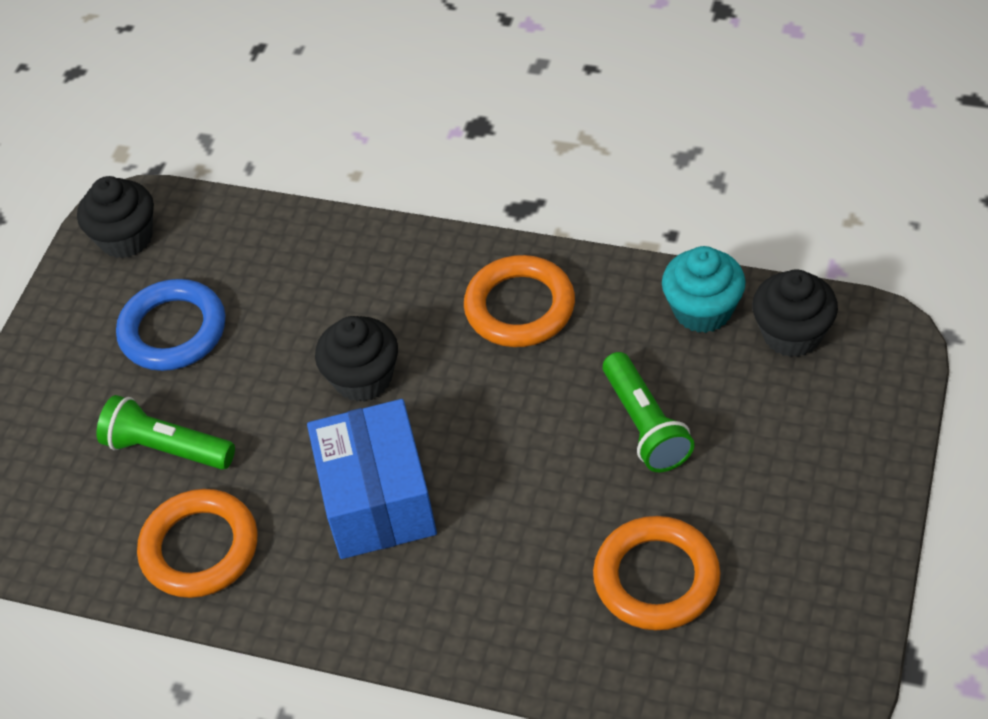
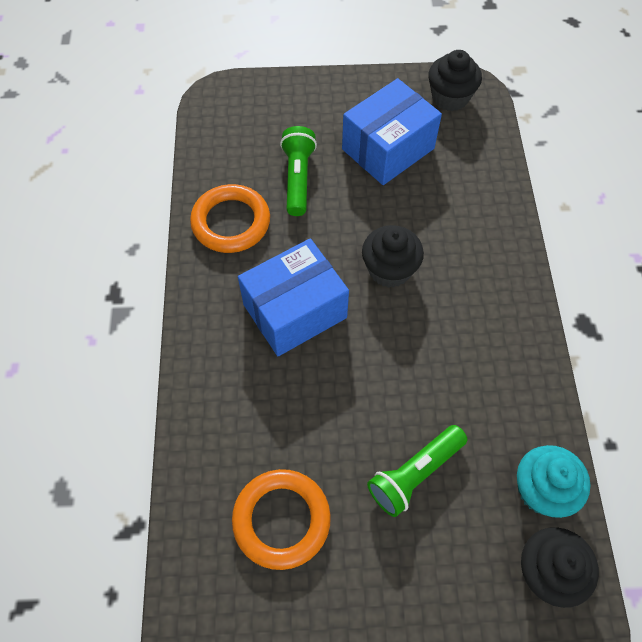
camera: 65 degrees right, 10 degrees up
blue ring [116,279,225,371] -> blue box [342,78,442,185]
orange ring [464,255,575,347] -> none

